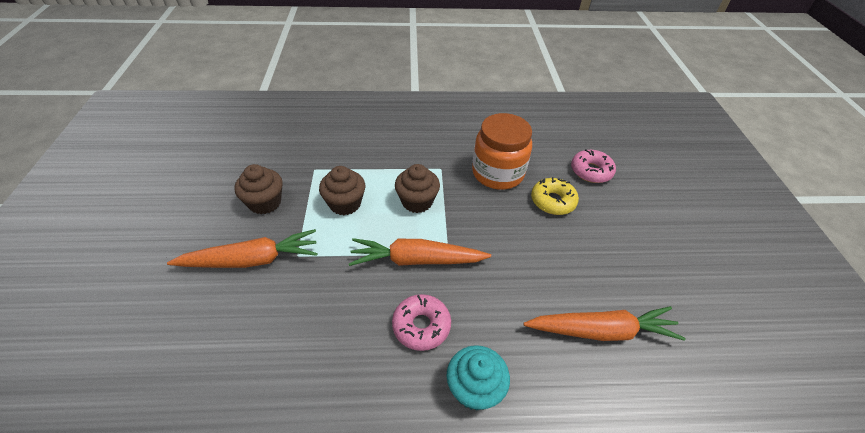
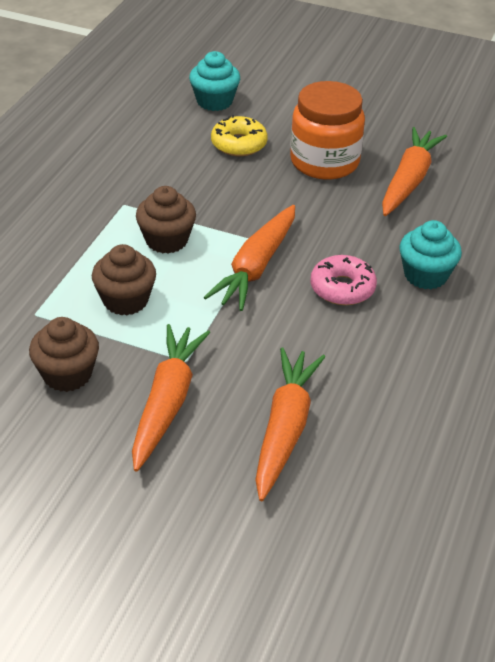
camera: 65 degrees left, 5 degrees down
orange jar [472,113,532,189] -> orange jar moved to [290,81,365,180]
pink donut [571,149,616,183] -> turquoise cupcake [189,51,240,111]
none -> orange carrot [255,348,325,501]

